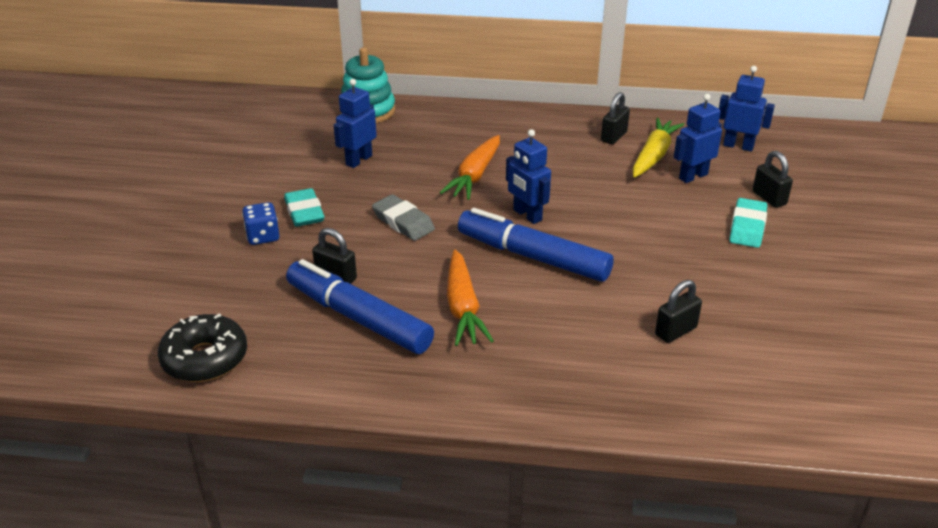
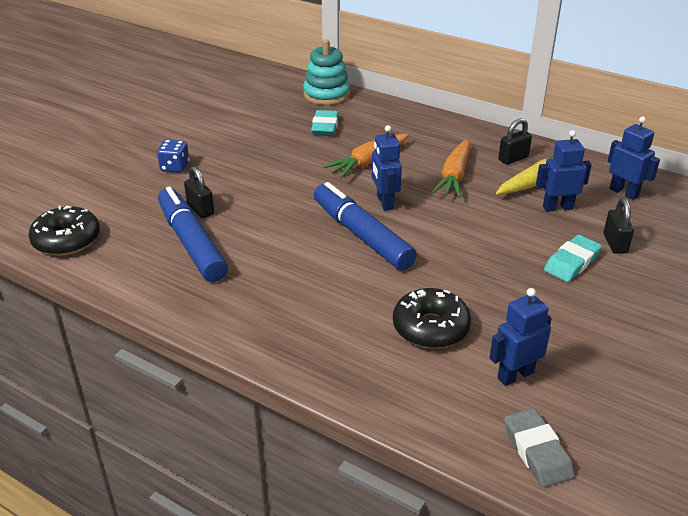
camera: 25 degrees right, 0 degrees up
turquoise eraser [284,188,325,227] -> turquoise eraser moved to [311,110,339,135]
blue robot [334,79,377,168] -> blue robot moved to [489,288,552,386]
grey eraser [372,194,435,241] -> grey eraser moved to [504,408,575,488]
orange carrot [447,250,494,346] -> orange carrot moved to [432,139,470,198]
black padlock [655,280,702,343] -> black donut [393,288,471,348]

